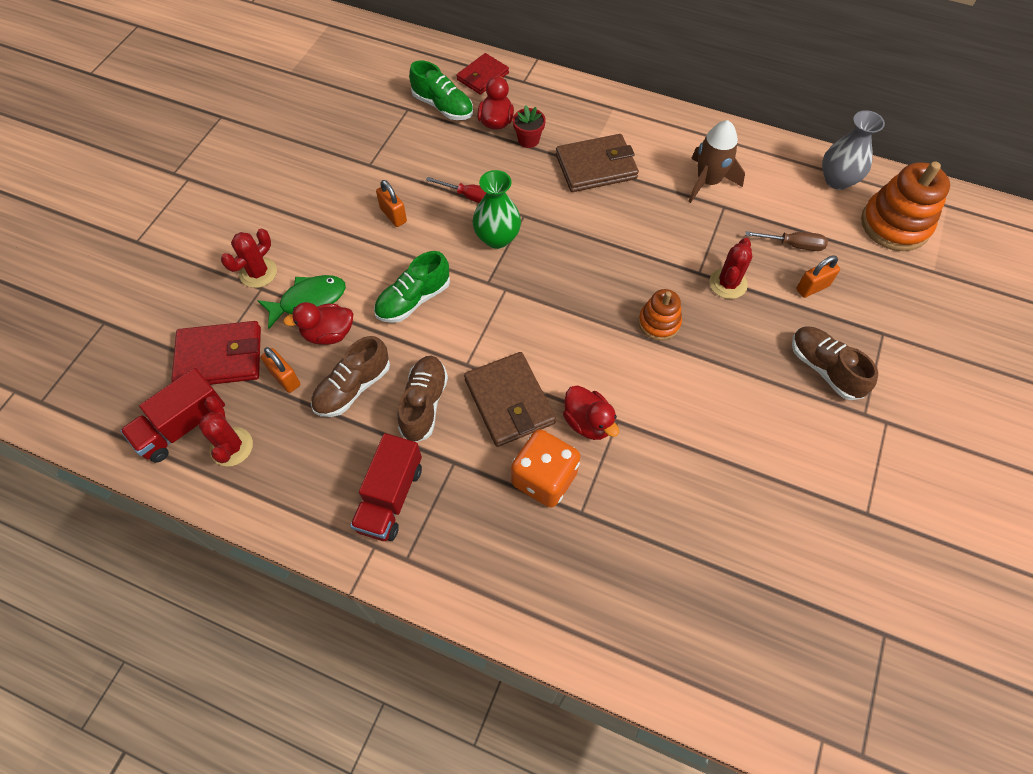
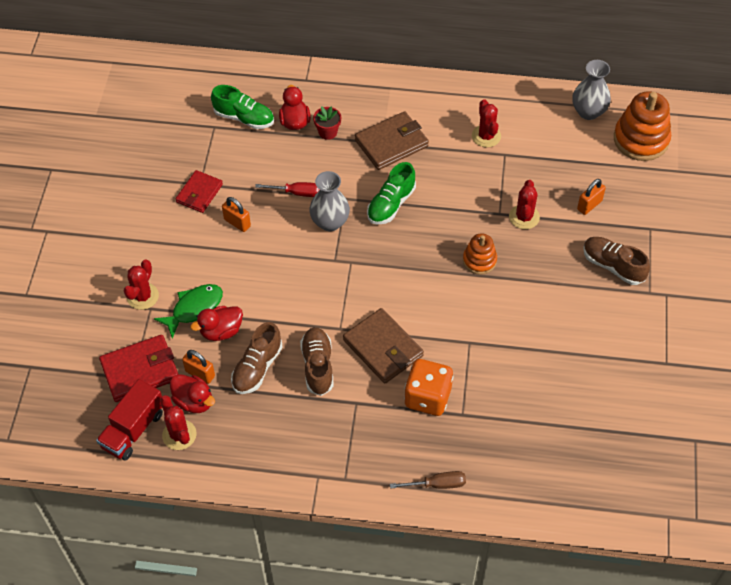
camera: 15 degrees left, 5 degrees down
red truck [350,433,422,541] -> none
green shoe [374,251,450,323] -> green shoe moved to [367,162,416,224]
red wallet [456,53,509,95] -> red wallet moved to [176,170,223,213]
green vase [472,170,521,249] -> grey vase [309,171,350,231]
red duck [563,385,619,440] -> red duck moved to [170,374,215,413]
brown rocket [688,120,745,203] -> red cactus [472,99,501,148]
brown screwdriver [745,231,828,251] -> brown screwdriver moved to [390,471,466,489]

